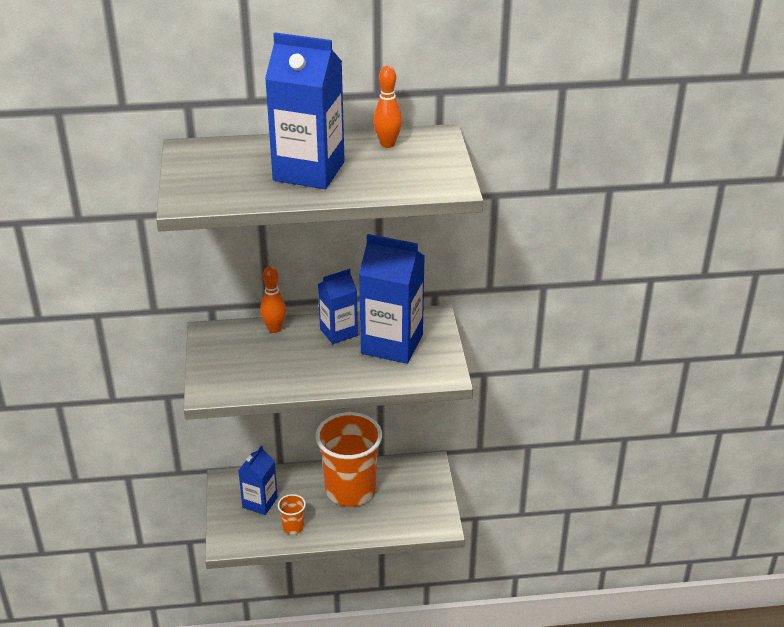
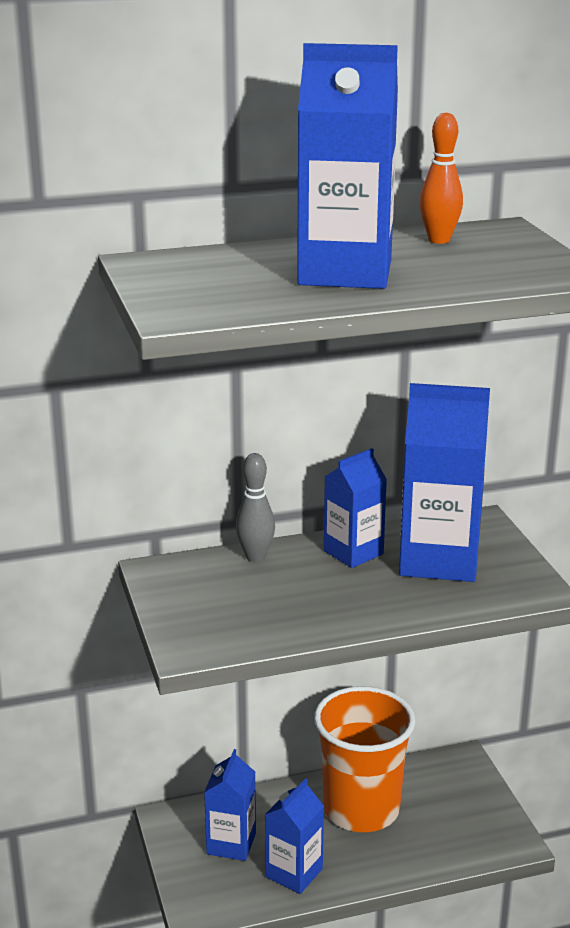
camera: 10 degrees left, 10 degrees down
orange bowling pin [260,266,286,333] -> grey bowling pin [236,453,275,562]
orange cup [278,494,306,534] -> blue carton [265,778,324,894]

